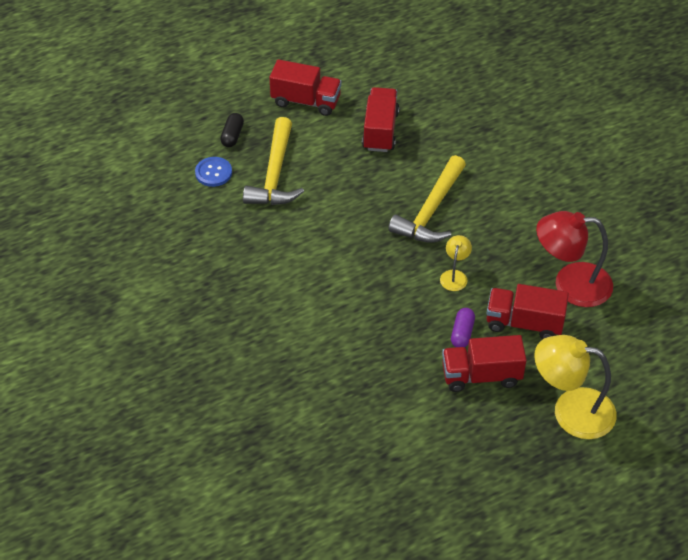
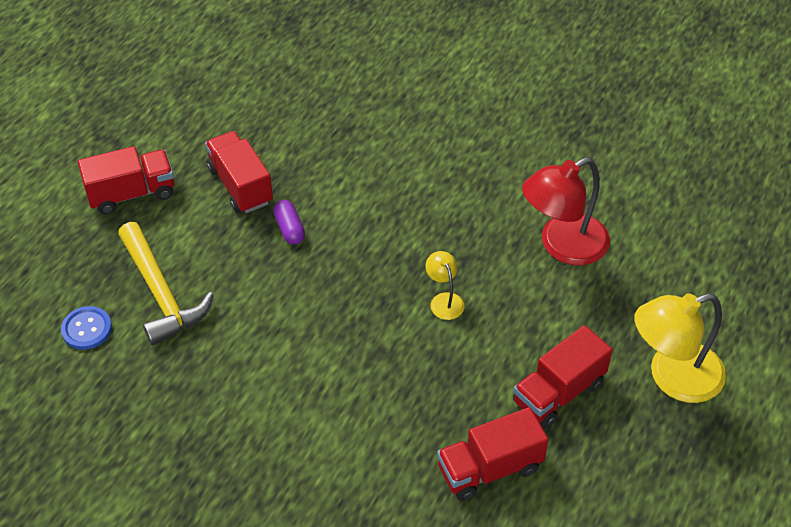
camera: 35 degrees left, 0 degrees up
black capsule [220,113,244,147] -> none
yellow hammer [388,155,466,243] -> none
purple capsule [451,308,475,347] -> purple capsule moved to [273,200,305,244]
red truck [487,284,569,339] -> red truck moved to [437,407,549,501]

